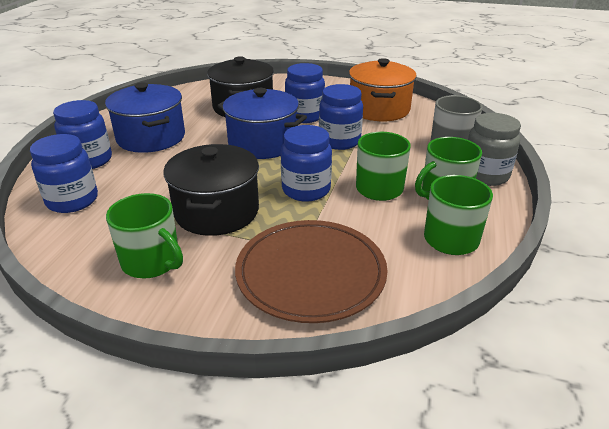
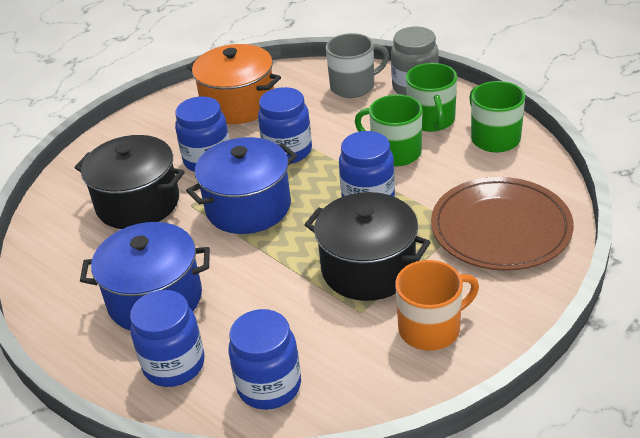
camera: 60 degrees left, 5 degrees up
green mug [106,193,183,279] -> orange mug [395,260,479,351]

